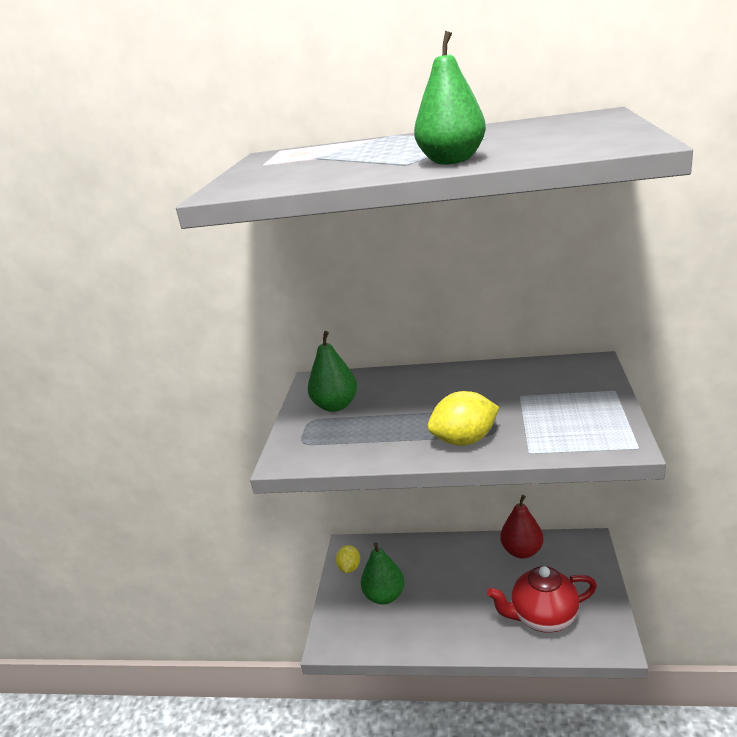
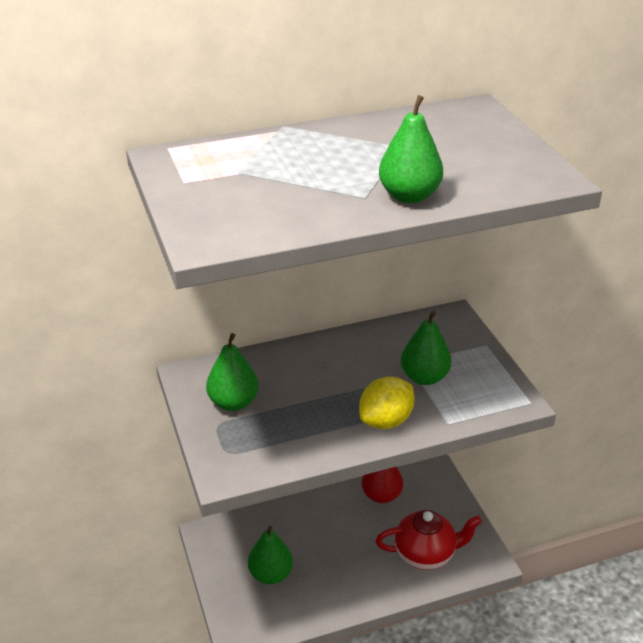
camera: 30 degrees left, 10 degrees up
yellow lemon [336,545,360,573] -> none
red teapot [487,566,597,633] -> red teapot turned 150 degrees counterclockwise [375,510,482,570]
none -> green pear [401,311,452,385]

